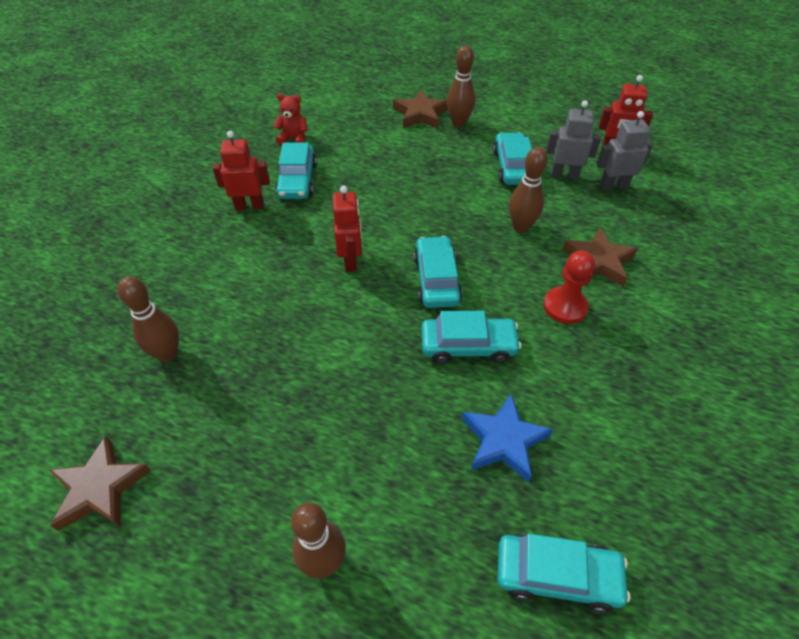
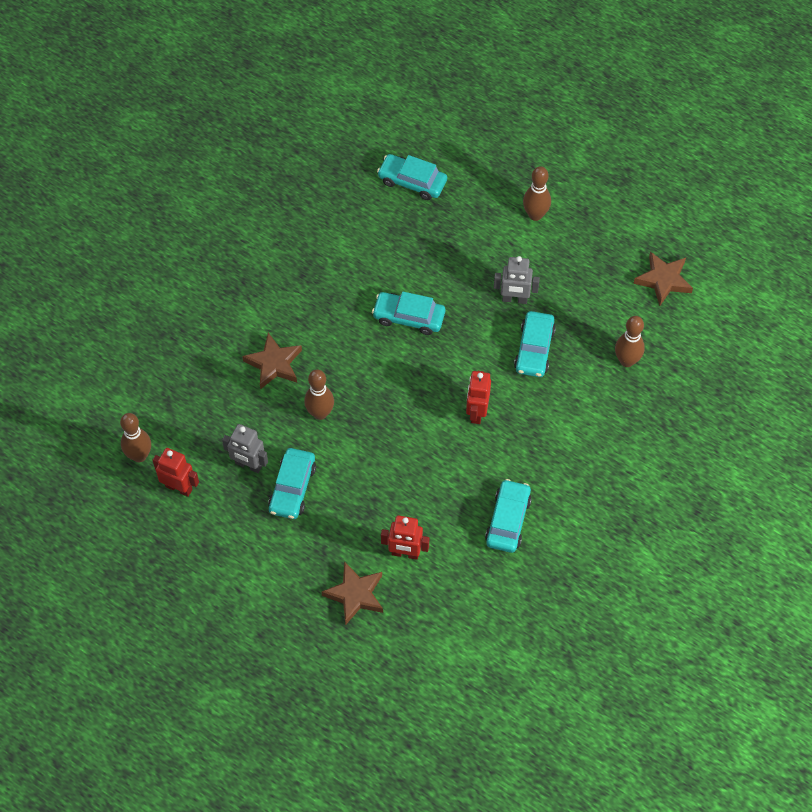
camera: 165 degrees left, 10 degrees up
red robot [212,131,270,210] -> red robot moved to [381,515,429,560]
red teddy bear [273,94,308,146] -> none
turquoise car [414,236,462,308] -> turquoise car moved to [514,311,556,377]
brown bowling pin [447,45,475,127] -> brown bowling pin moved to [120,413,151,462]
blue star [462,394,553,482] -> none
red pawn [543,251,595,324] -> none
grey robot [596,111,653,190] -> grey robot moved to [494,256,540,304]

